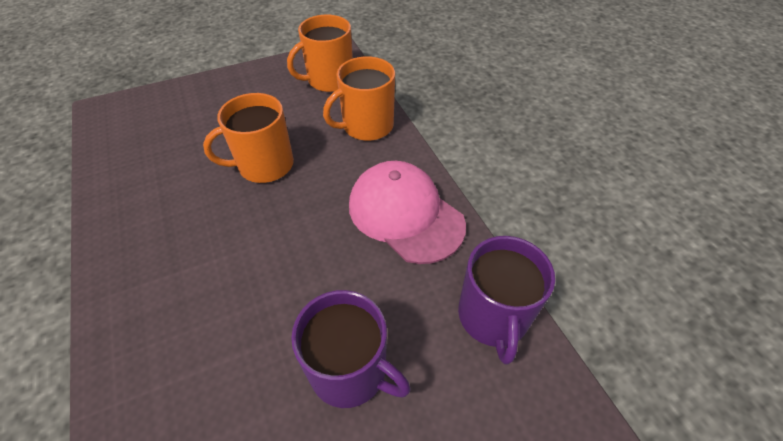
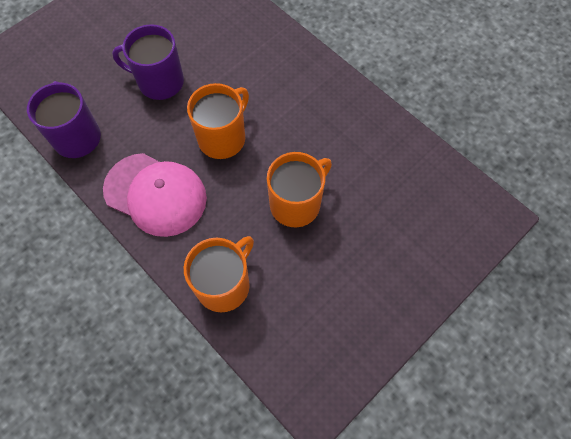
camera: 160 degrees right, 15 degrees up
orange mug [287,15,353,92] -> orange mug moved to [187,83,249,159]

